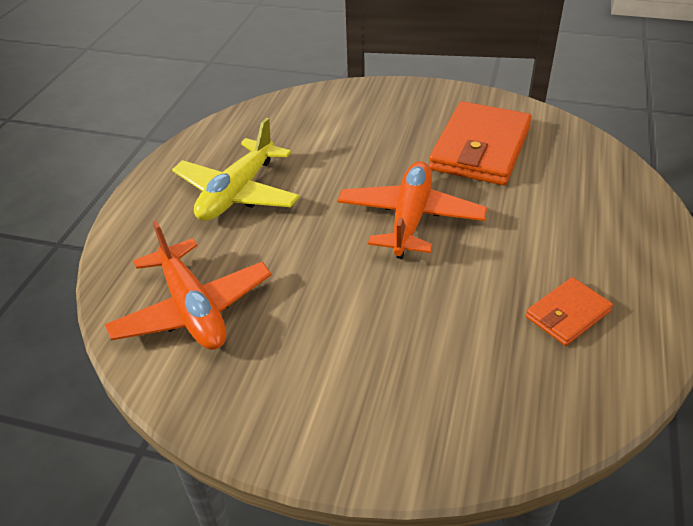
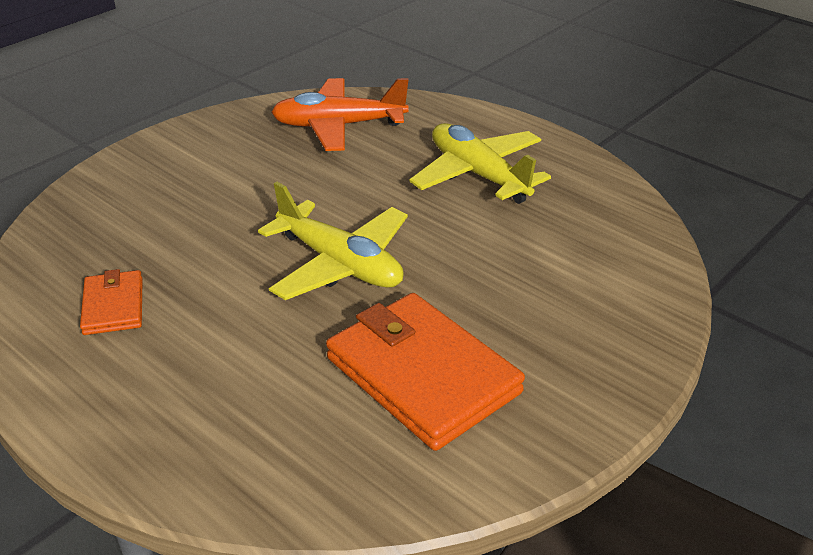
camera: 115 degrees right, 5 degrees down
orange plane [337,161,487,259] -> yellow plane [258,182,408,300]

